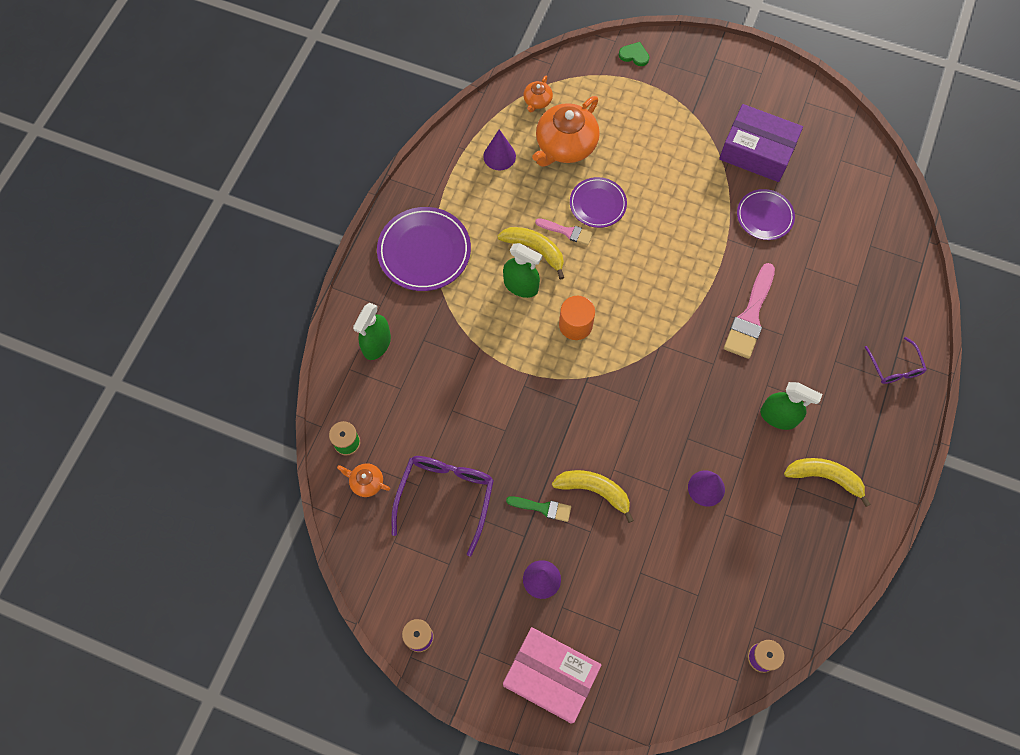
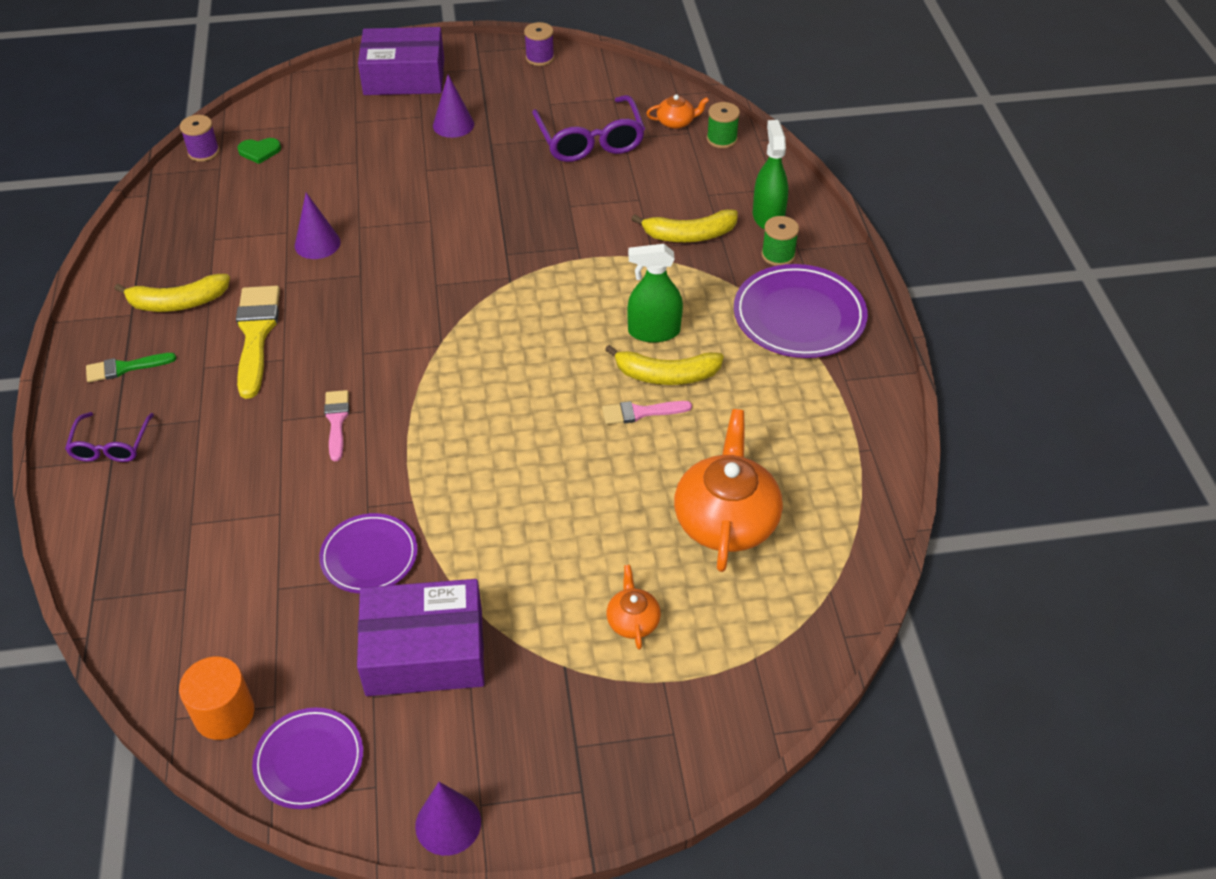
camera: 150 degrees right, 20 degrees down
purple cone [483,129,516,170] -> purple cone moved to [415,782,481,856]
pink box [503,627,601,724] -> purple box [358,27,444,95]
green brush [506,496,571,522] -> green brush moved to [86,353,176,382]
orange teapot [523,76,553,112] -> orange teapot moved to [606,565,661,649]
yellow banana [552,470,634,523] -> yellow banana moved to [631,209,738,242]
orange cylinder [559,296,595,340] -> orange cylinder moved to [179,657,254,740]
purple plate [570,177,627,228] -> purple plate moved to [252,707,363,809]
green heart [619,42,649,66] -> green heart moved to [237,138,281,164]
pink brush [724,263,775,359] -> pink brush [324,390,349,461], size x0.57
green spray bottle [760,382,823,430] -> yellow brush [236,286,280,399]
purple glasses [865,337,927,384] -> purple glasses turned 135 degrees counterclockwise [65,412,154,462]
none -> green spool [761,216,799,266]

